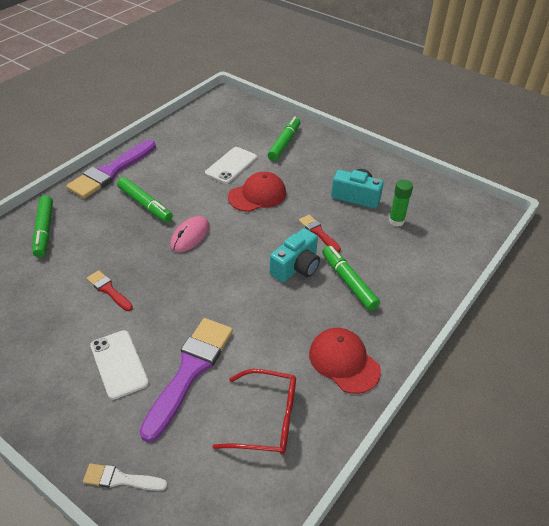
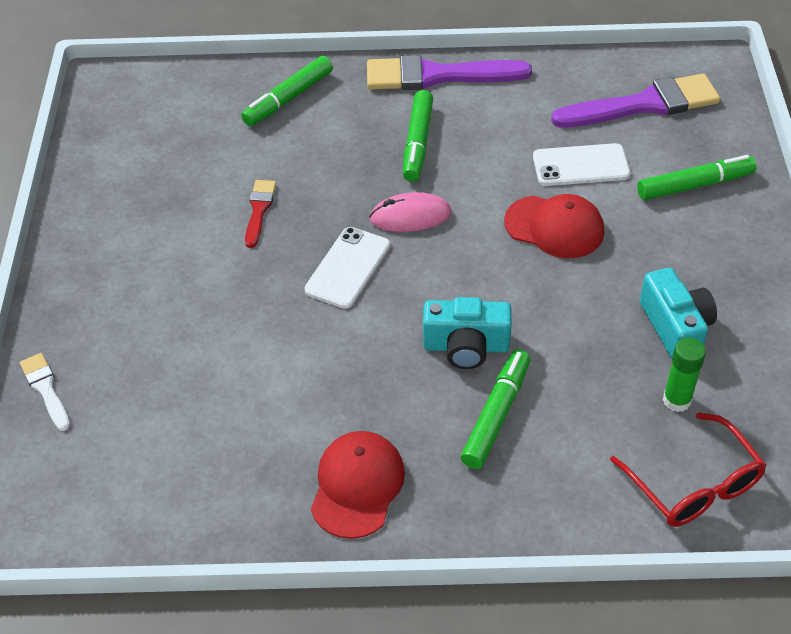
camera: 55 degrees right, 5 degrees up
white phone [90,330,149,400] -> white phone moved to [304,227,390,309]
purple brush [139,318,233,443] -> purple brush moved to [551,74,720,128]
red glasses [212,369,296,455] -> red glasses moved to [610,412,767,527]
red brush [299,215,341,253] -> none

